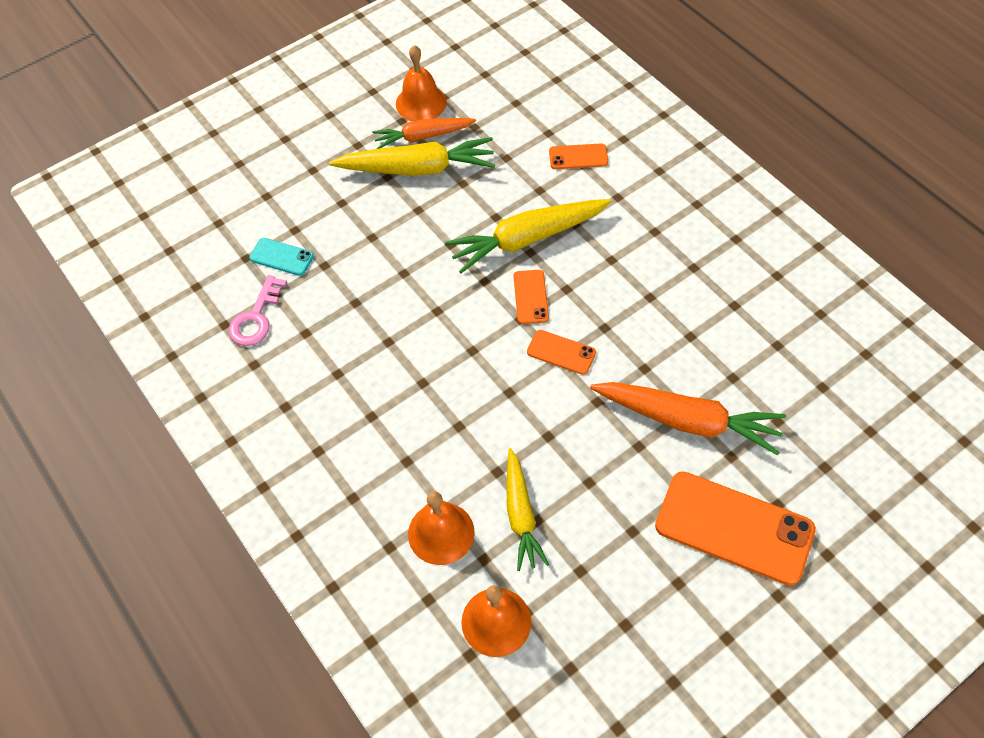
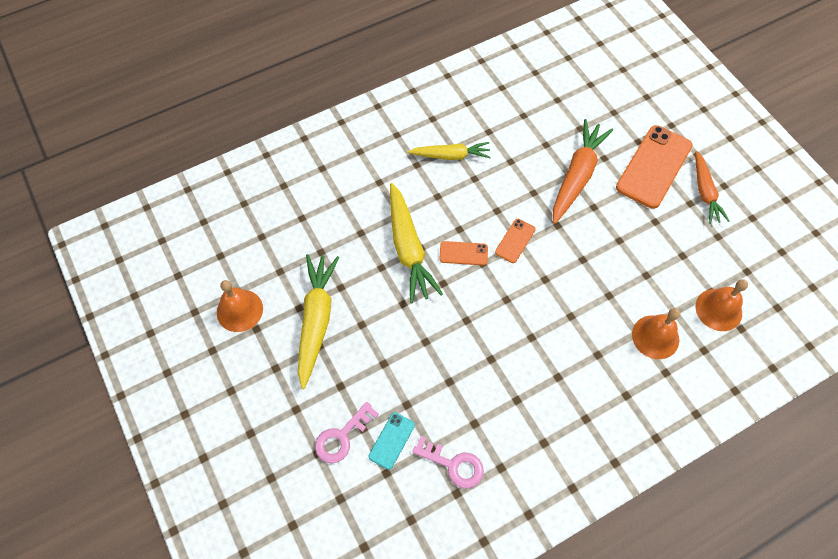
camera: 85 degrees left, 5 degrees up
orange carrot [372,118,476,149] -> orange carrot moved to [696,151,729,224]
yellow carrot [507,448,549,571] -> yellow carrot moved to [408,142,491,160]
orange phone [549,143,608,169] -> none
none -> pink key [315,402,379,463]

